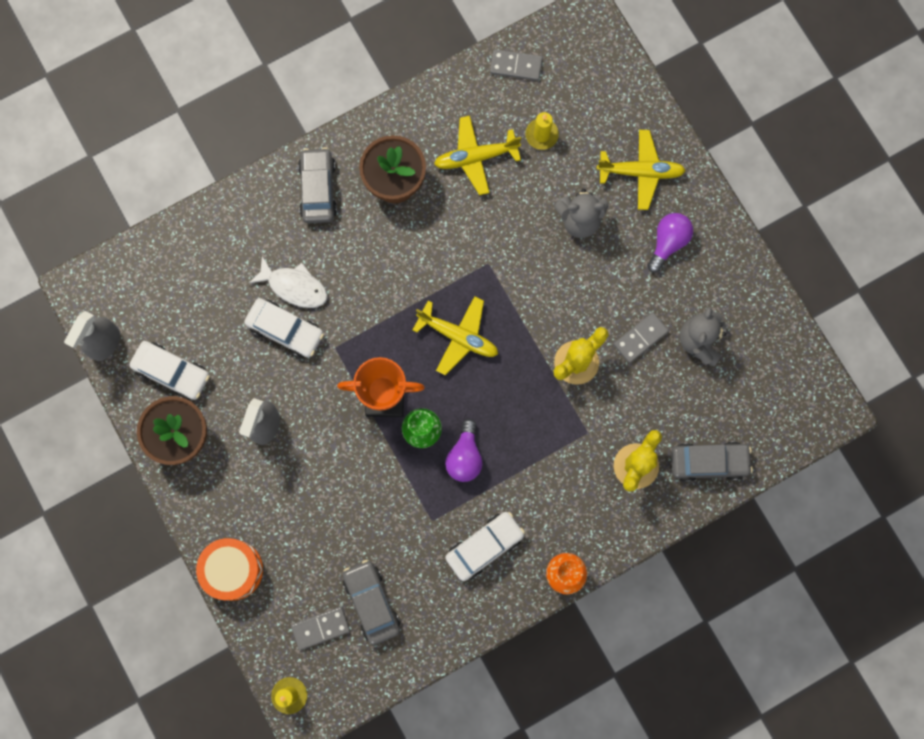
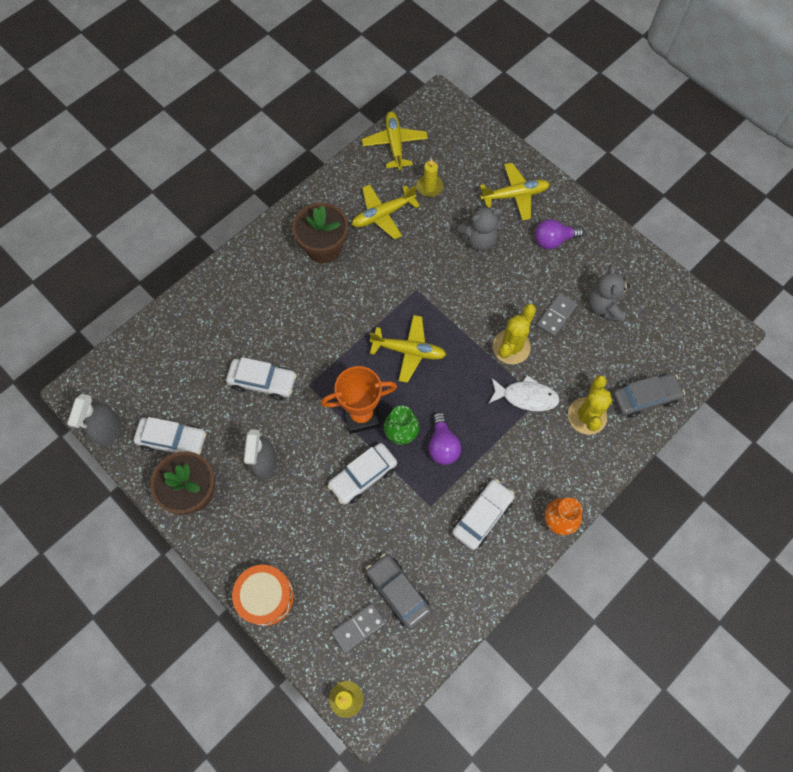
camera: 15 degrees left, 10 degrees down
white fish [249,256,328,308] -> white fish moved to [488,375,560,411]
grey car [298,147,337,223] -> none
grey domino [490,49,543,81] -> yellow plane [362,111,428,170]
purple light bulb [647,213,693,273] -> purple light bulb turned 120 degrees counterclockwise [535,219,584,249]
none -> white car [327,443,397,504]

